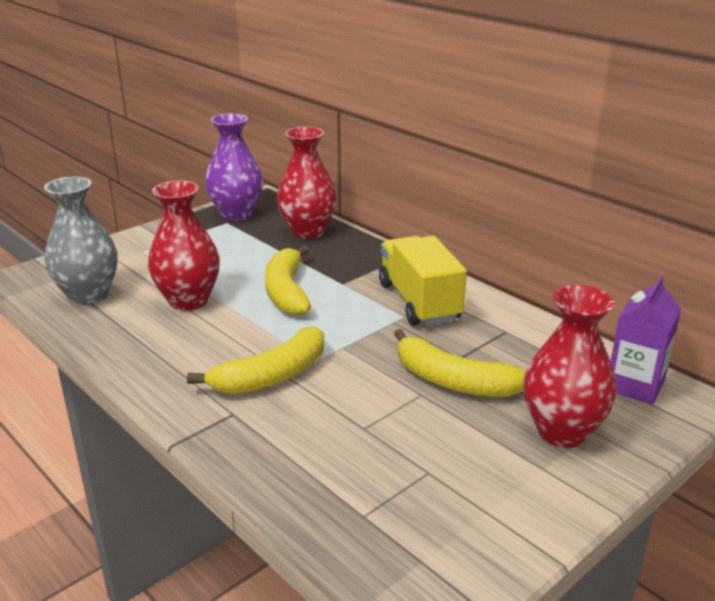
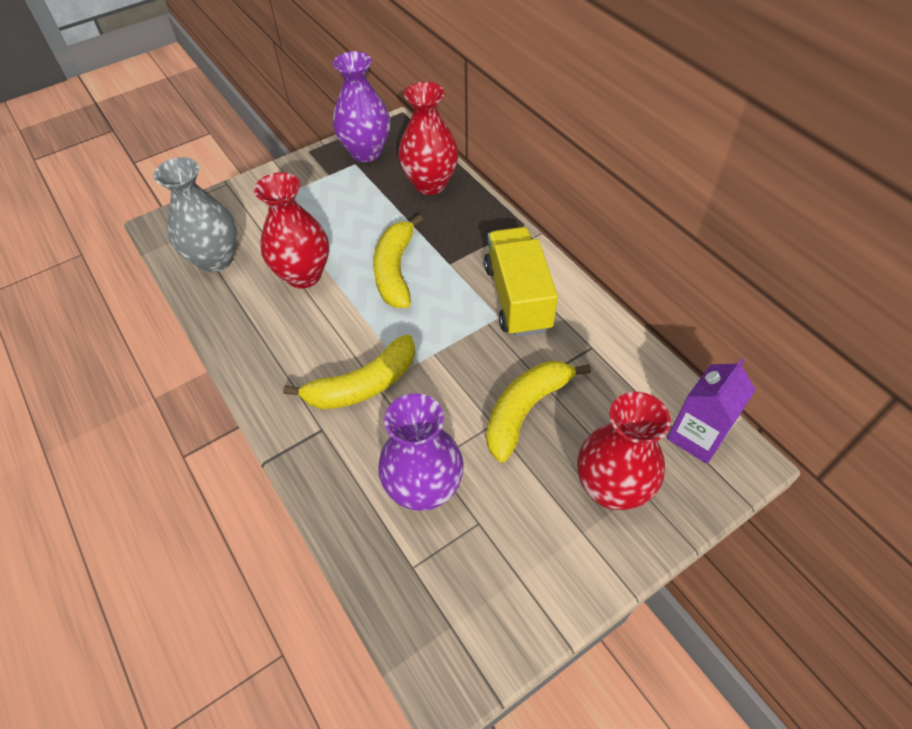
camera: 10 degrees right, 25 degrees up
yellow banana [394,329,526,397] -> yellow banana turned 90 degrees clockwise [486,361,591,462]
none -> purple vase [378,393,464,511]

